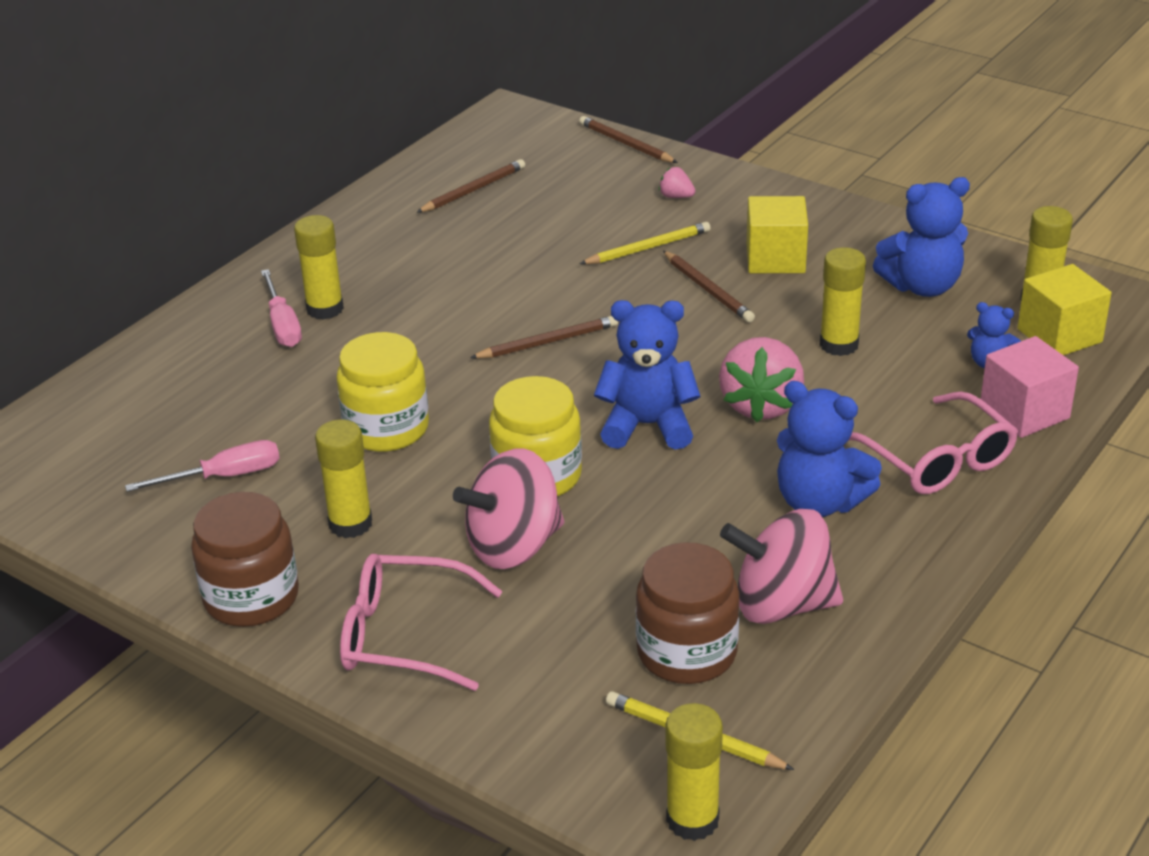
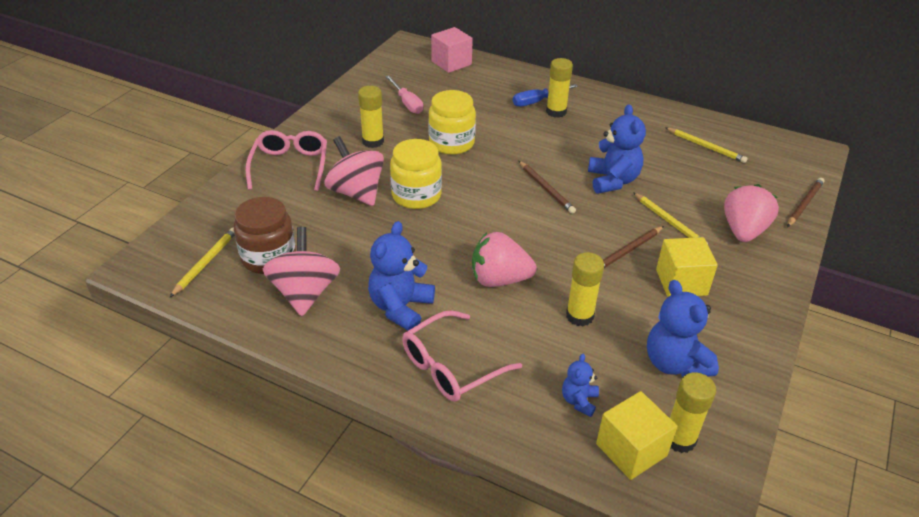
camera: 80 degrees right, 5 degrees up
brown jar [191,492,299,627] -> none
pink screwdriver [261,269,302,347] -> blue screwdriver [513,84,578,107]
brown pencil [416,159,525,213] -> yellow pencil [665,127,748,163]
blue teddy bear [594,300,700,449] -> blue teddy bear moved to [588,104,646,193]
pink strawberry [659,167,696,198] -> pink strawberry [724,184,779,242], size x2.21
yellow glue stick [666,703,723,841] -> none
pink cube [981,336,1079,438] -> pink cube moved to [431,27,473,73]

